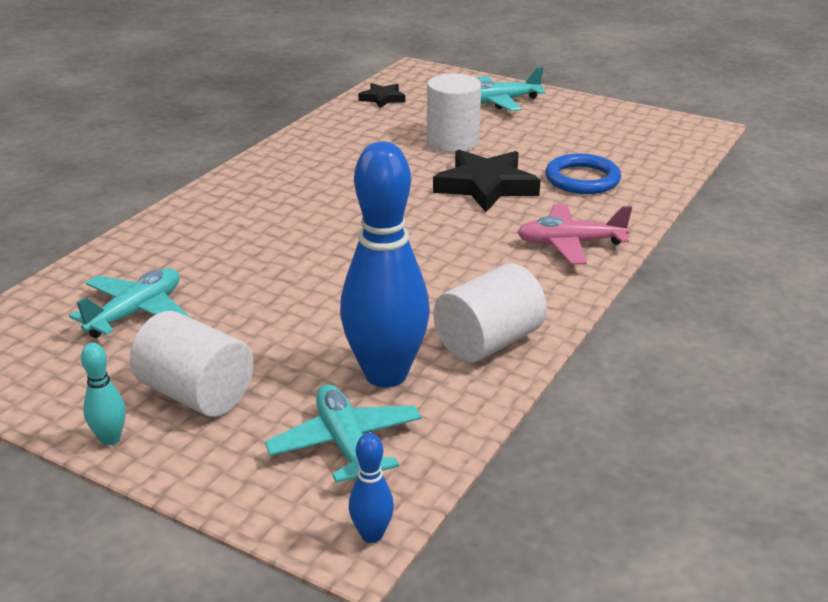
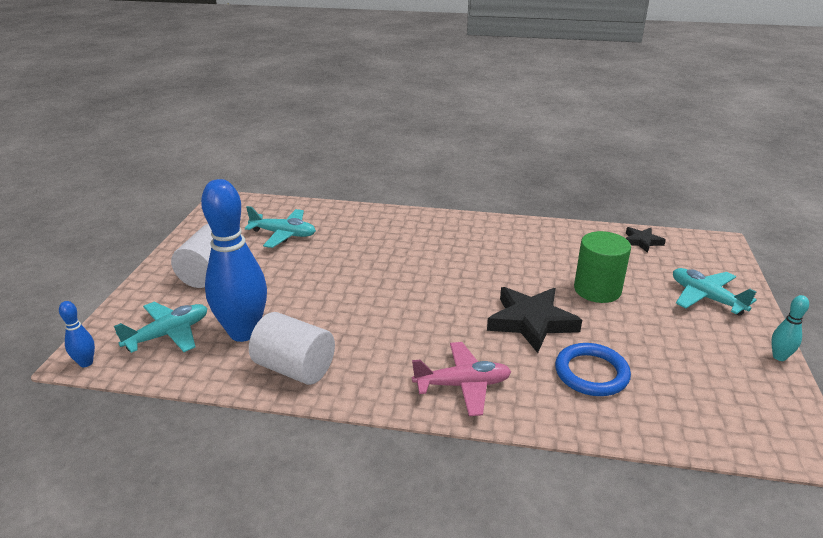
camera: 70 degrees right, 0 degrees up
turquoise bowling pin [81,343,126,445] -> turquoise bowling pin moved to [771,295,809,361]
white cylinder [427,73,481,152] -> green cylinder [574,231,631,303]
pink plane [517,204,632,264] -> pink plane turned 105 degrees clockwise [412,342,511,416]

